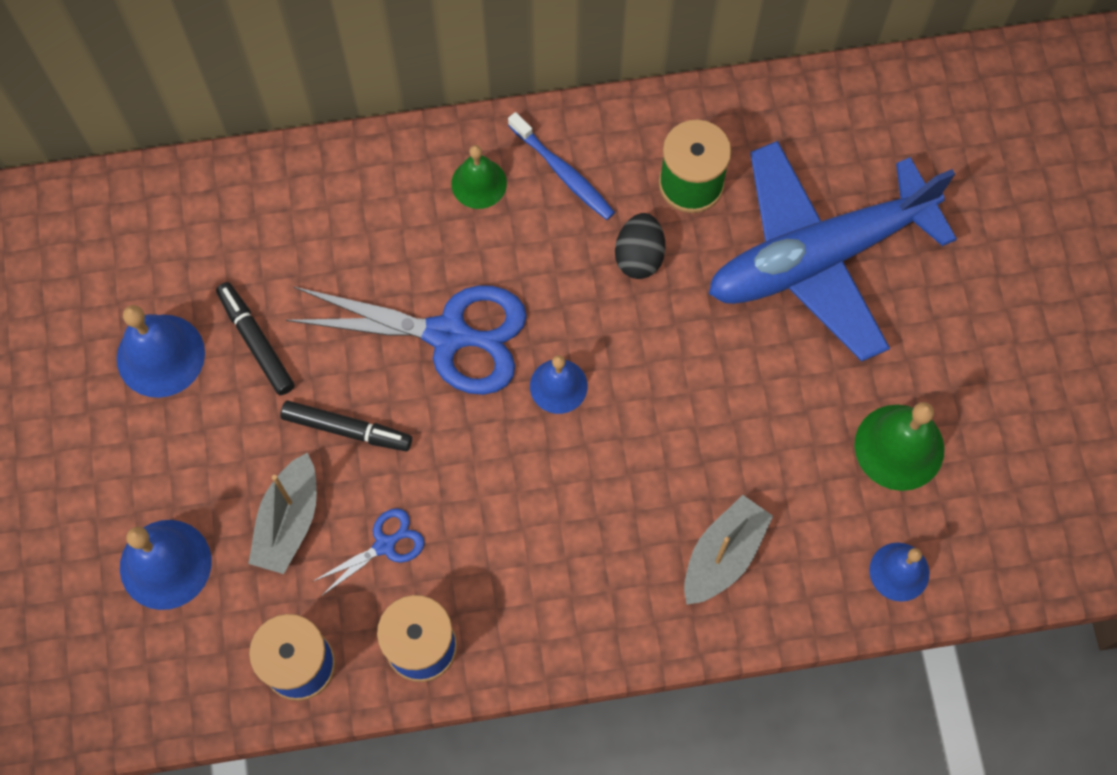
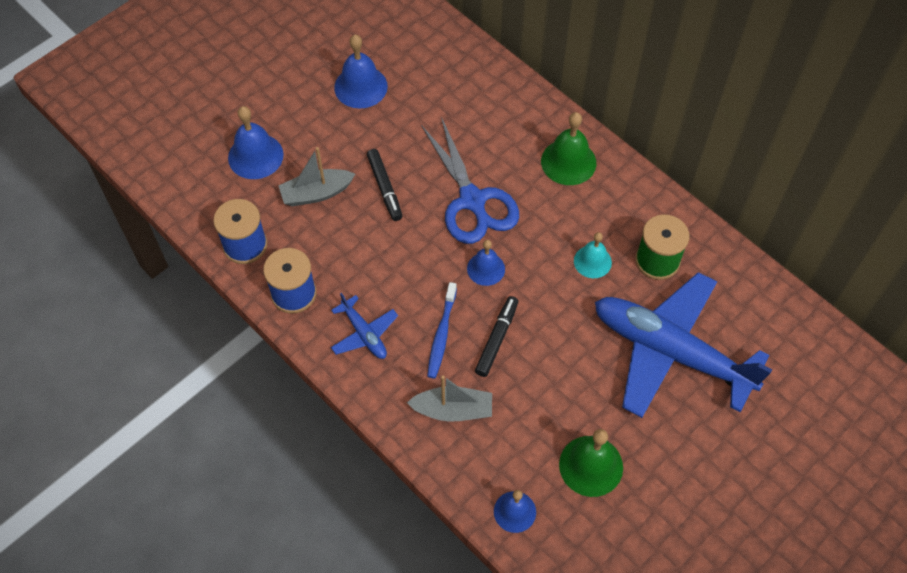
camera: 55 degrees right, 10 degrees down
black marker [216,282,295,395] -> black marker moved to [475,296,518,377]
blue scissors [312,508,424,595] -> none
green bell [451,145,507,209] -> green bell [541,112,596,185], size x1.53
blue toothbrush [508,112,615,220] -> blue toothbrush moved to [427,282,457,378]
black egg [615,213,665,279] -> turquoise bell [574,232,612,278]
none -> blue plane [331,293,398,359]

